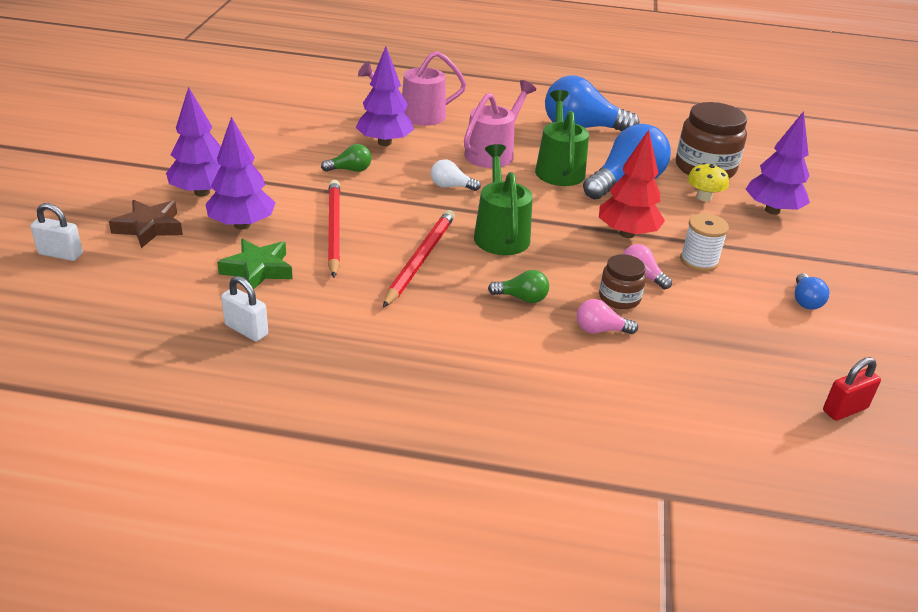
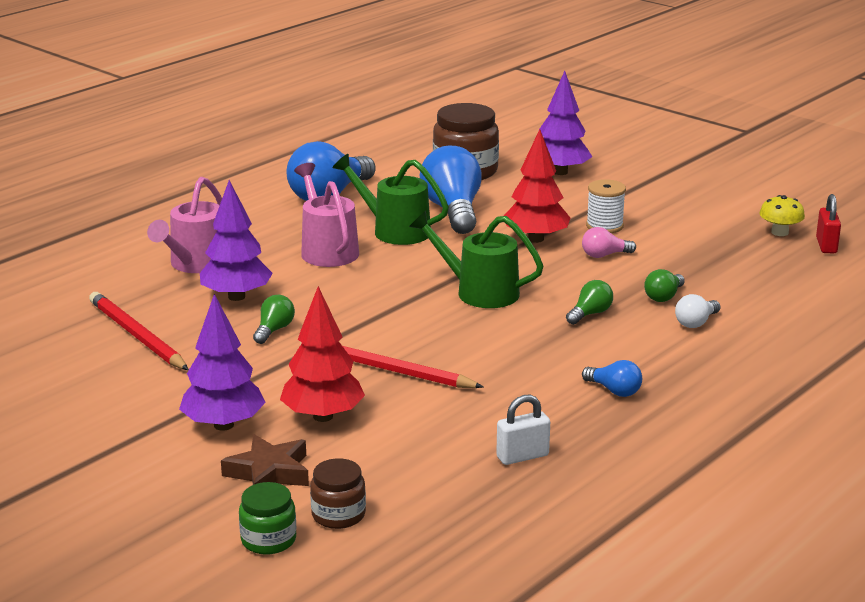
camera: 55 degrees left, 10 degrees down
white padlock [30,203,83,261] -> green jar [239,482,296,555]
purple tree [205,116,276,230] -> red tree [280,286,365,422]
green star [217,239,293,289] -> none
red pencil [383,210,455,308] -> red pencil moved to [89,292,189,370]
white light bulb [431,159,481,191] -> white light bulb moved to [675,294,721,328]
pink light bulb [577,299,638,334] -> green light bulb [644,269,685,302]
brown jar [599,254,646,309] -> brown jar moved to [310,458,366,529]
yellow mushroom [688,163,729,201] -> yellow mushroom moved to [759,195,805,236]
blue light bulb [795,273,830,310] -> blue light bulb moved to [582,360,642,397]

